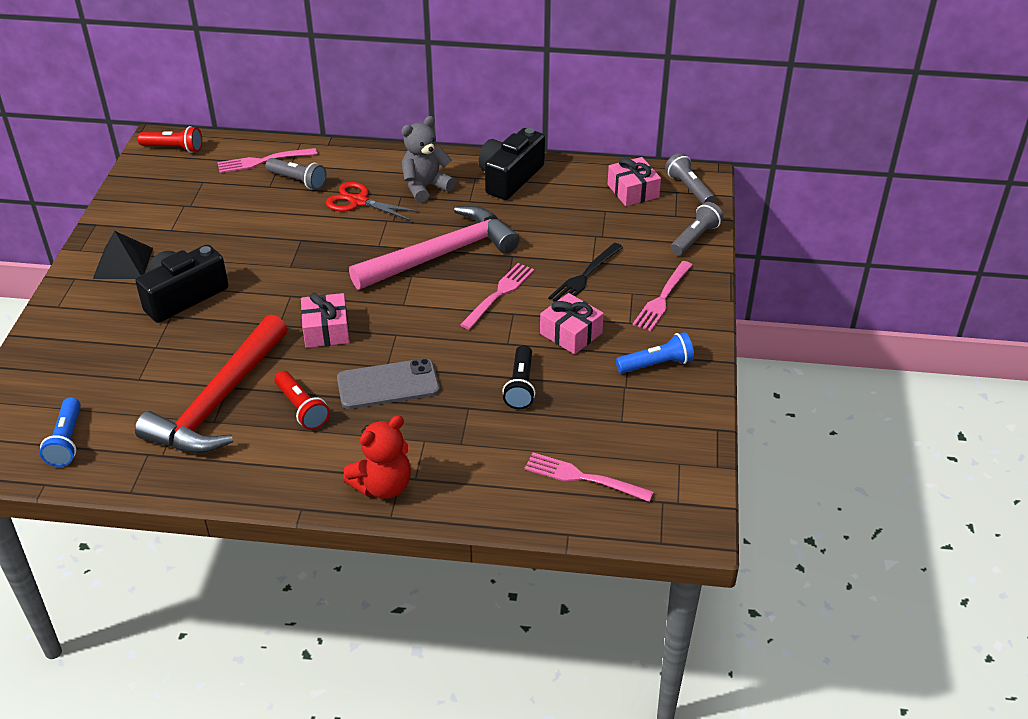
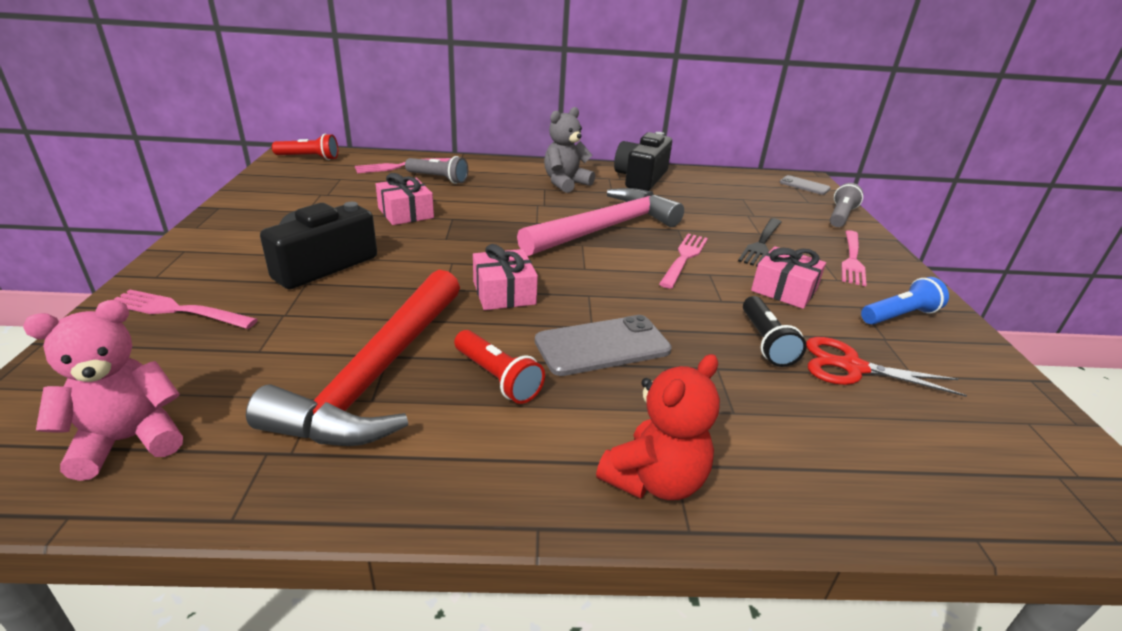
camera: 10 degrees left, 10 degrees down
blue flashlight [40,397,81,467] -> pink teddy bear [23,300,183,481]
black pyramid [93,231,153,279] -> none
red scissors [326,182,420,221] -> red scissors moved to [806,337,967,397]
pink fork [524,452,654,502] -> pink fork moved to [114,290,258,329]
pink gift [608,157,661,206] -> pink gift moved to [376,173,434,225]
grey flashlight [665,153,715,204] -> grey phone [779,175,831,195]

